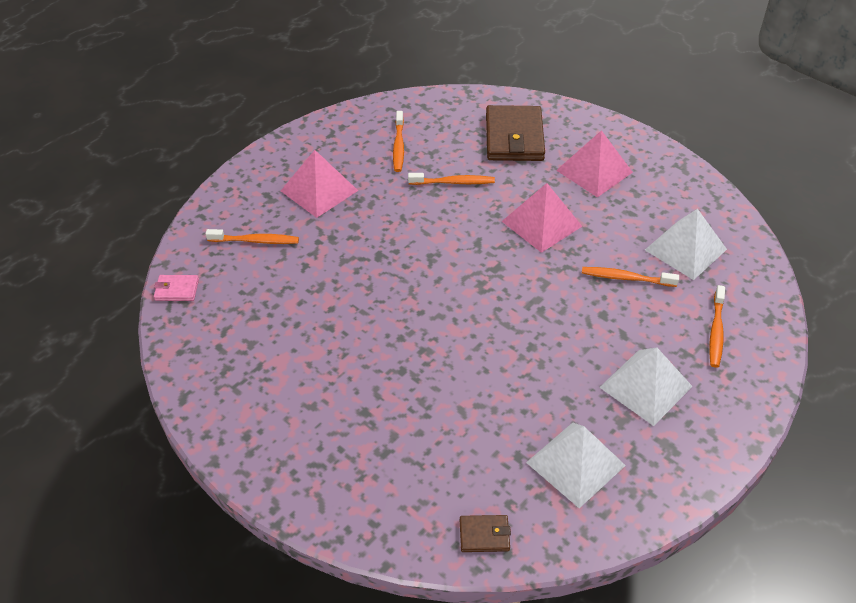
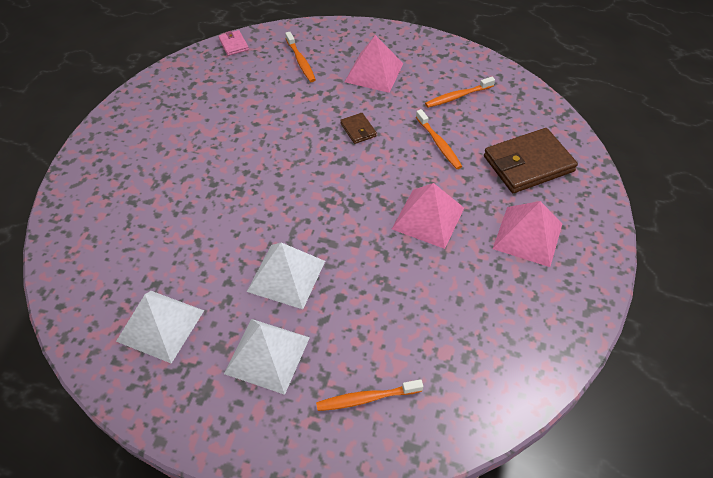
camera: 65 degrees right, 5 degrees up
brown wallet [460,515,511,552] -> brown wallet moved to [340,113,377,144]
orange toothbrush [582,267,679,287] -> none
white pyramid [645,209,727,280] -> white pyramid moved to [247,243,325,309]

